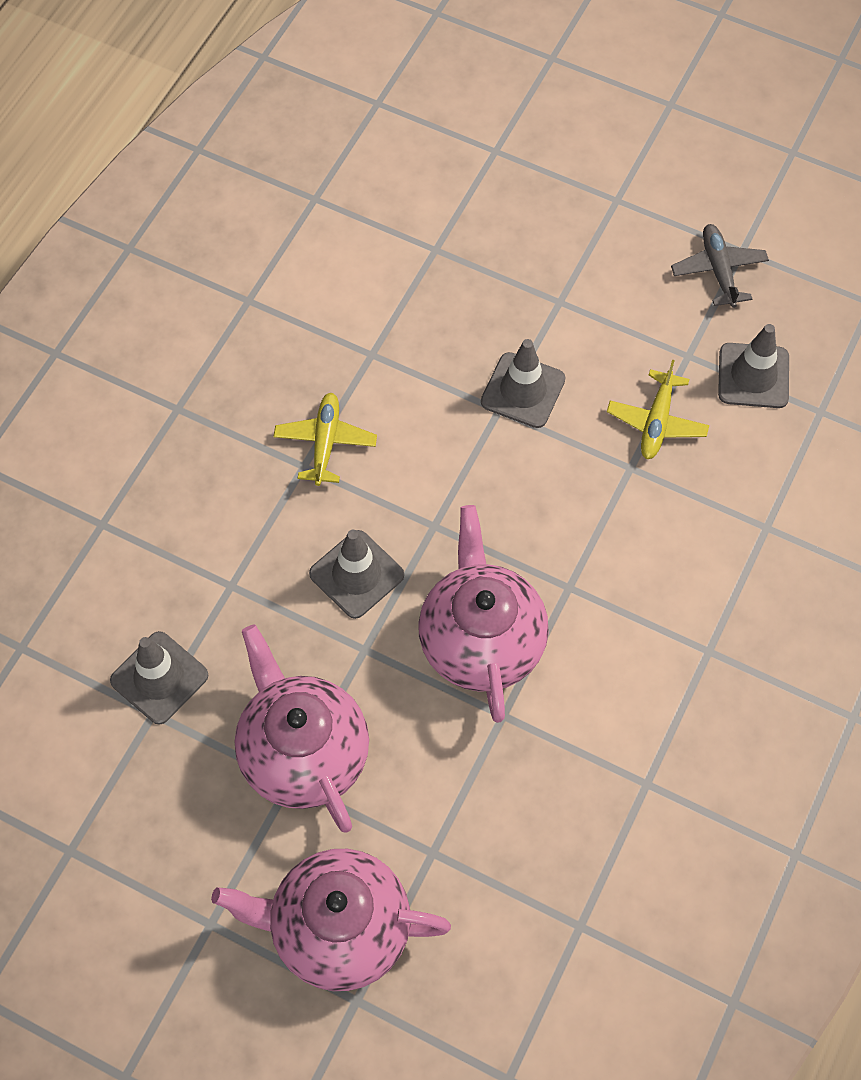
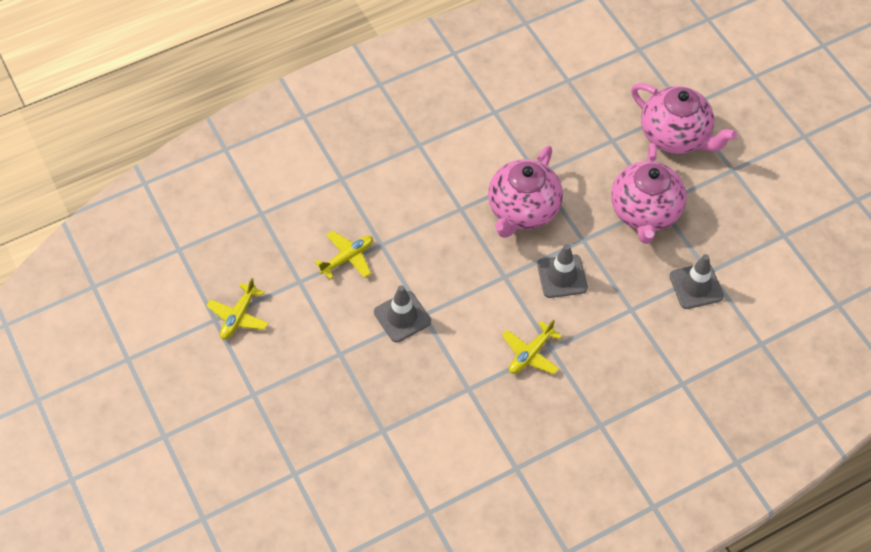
camera: 145 degrees left, 5 degrees down
grey plane [671,224,769,308] -> yellow plane [206,278,268,339]
grey traffic cone [718,324,789,408] -> none

